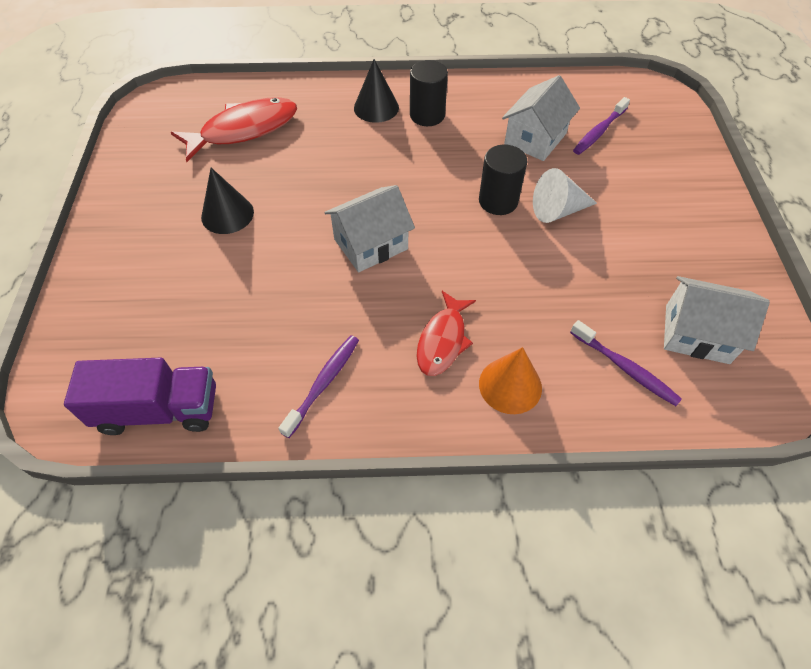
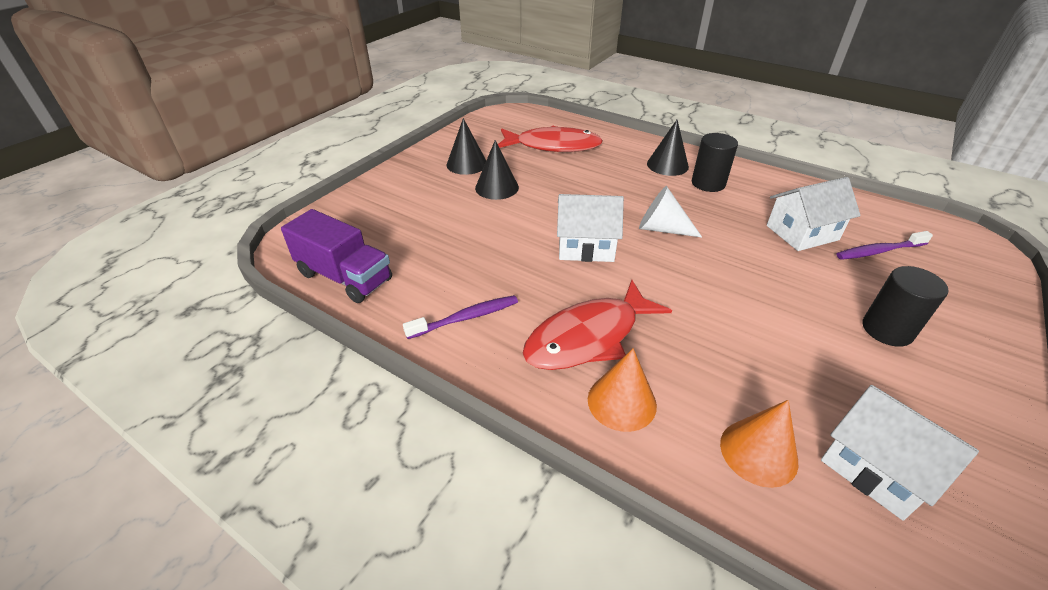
camera: 35 degrees right, 15 degrees down
red fish [417,291,476,376] -> red fish [523,280,672,370], size x1.58
black cylinder [479,144,527,215] -> black cylinder moved to [863,266,948,347]
white cone [533,168,597,223] -> white cone moved to [639,186,702,238]
purple toothbrush [570,320,682,406] -> orange cone [720,400,798,488]
none -> black cone [447,118,486,175]

